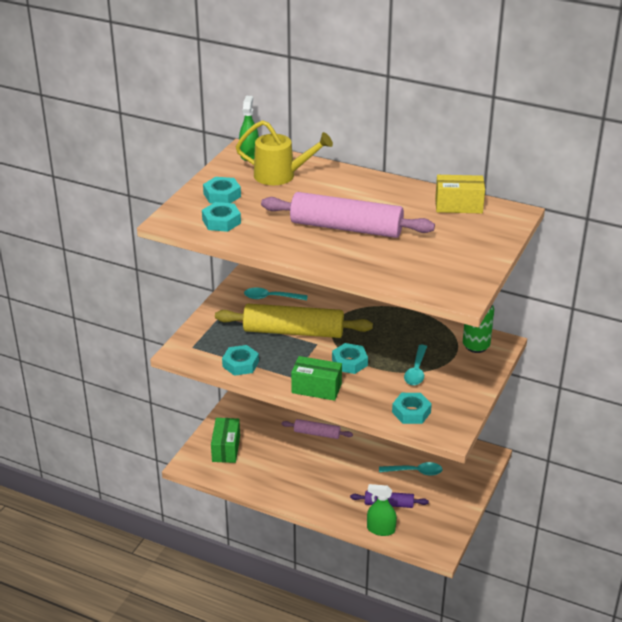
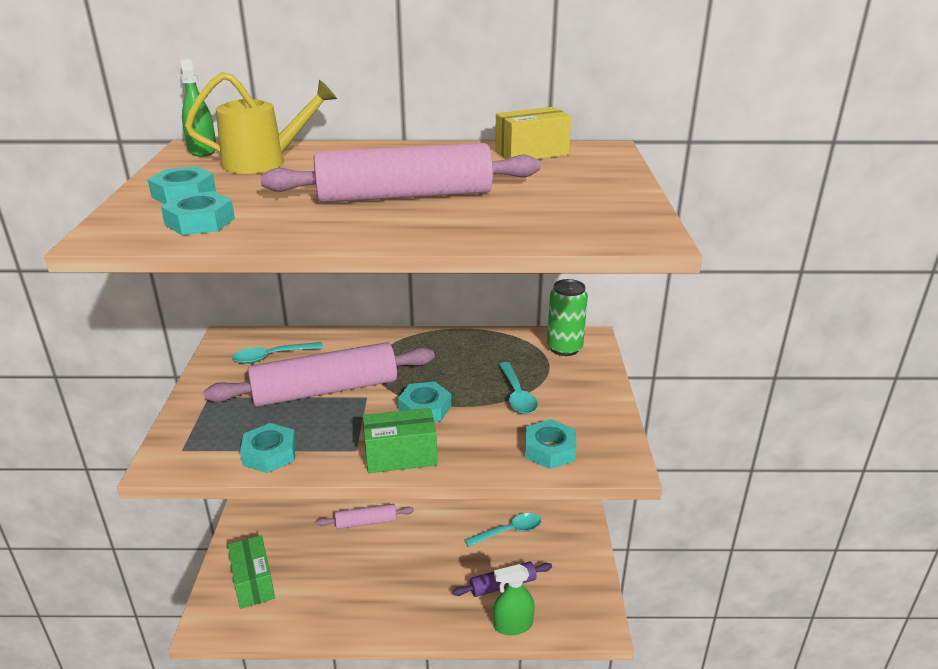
camera: 25 degrees left, 5 degrees down
yellow rolling pin [215,304,373,338] -> pink rolling pin [204,342,435,407]

